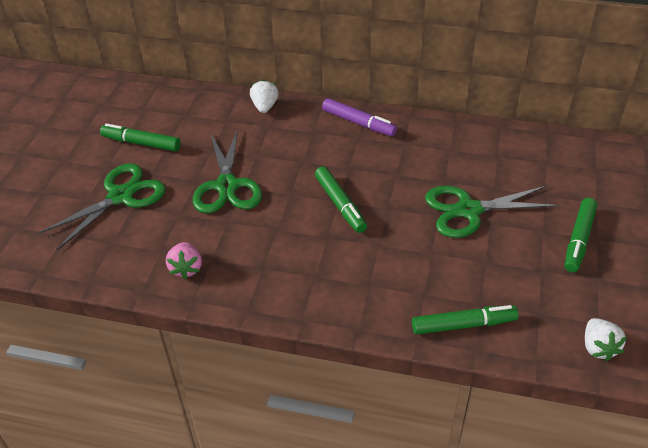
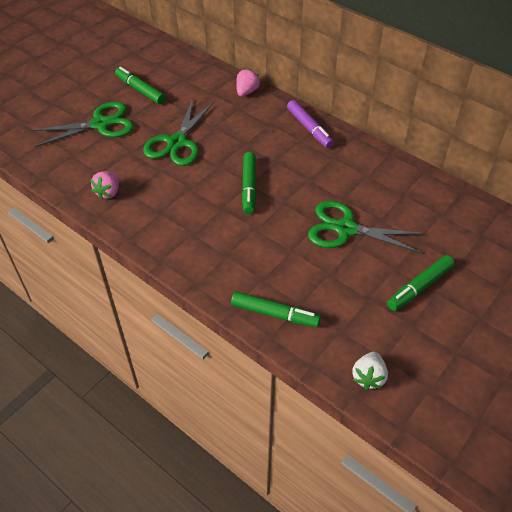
camera: 25 degrees right, 5 degrees up
white strawberry [250,80,279,113] -> pink strawberry [236,69,260,96]

